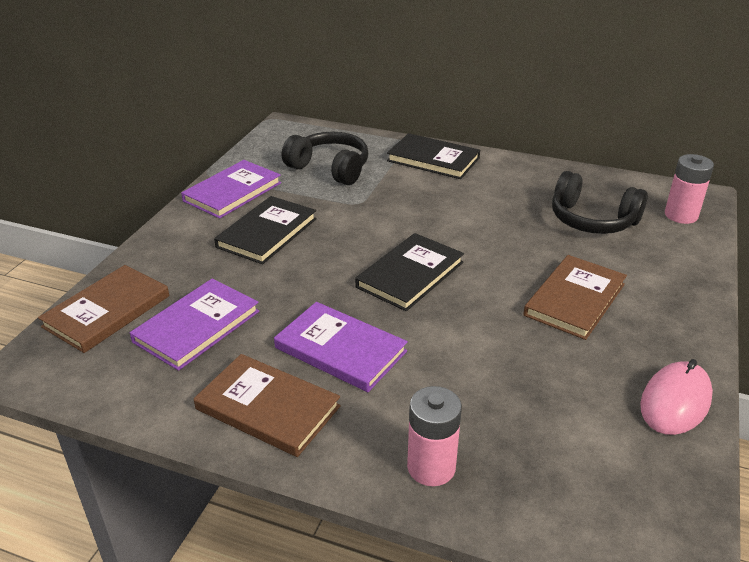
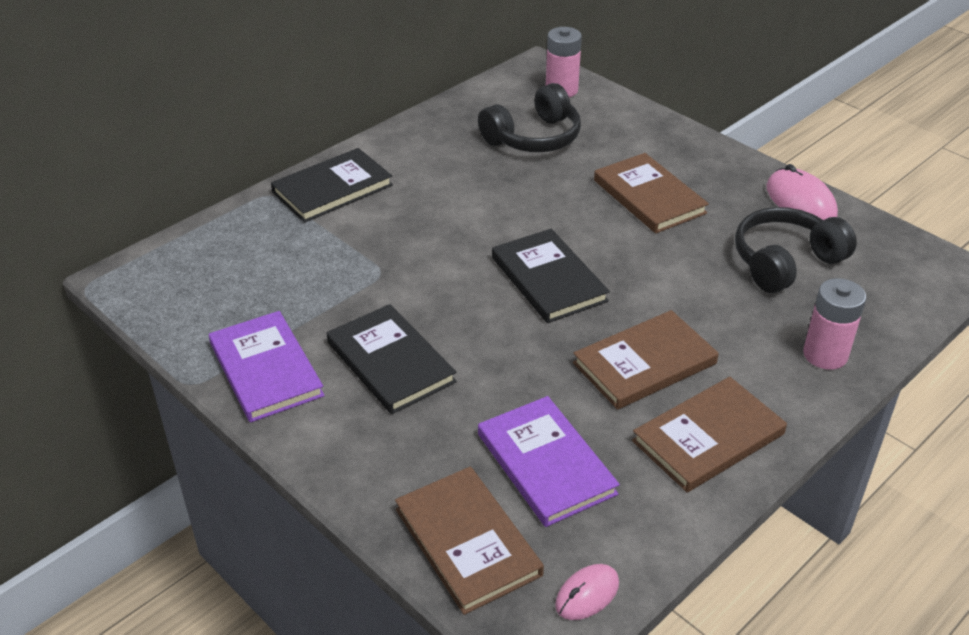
camera: 65 degrees left, 5 degrees up
purple book [274,302,408,392] -> brown book [573,310,719,410]
black headphones [282,132,369,185] -> black headphones moved to [735,207,857,293]
none -> pink mouse [555,564,619,620]

